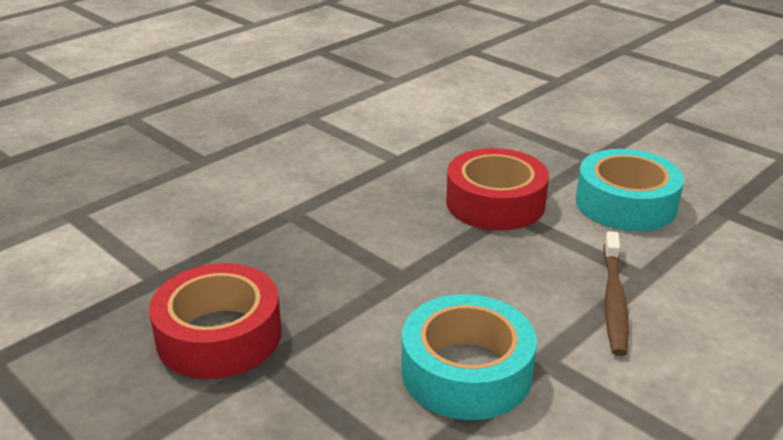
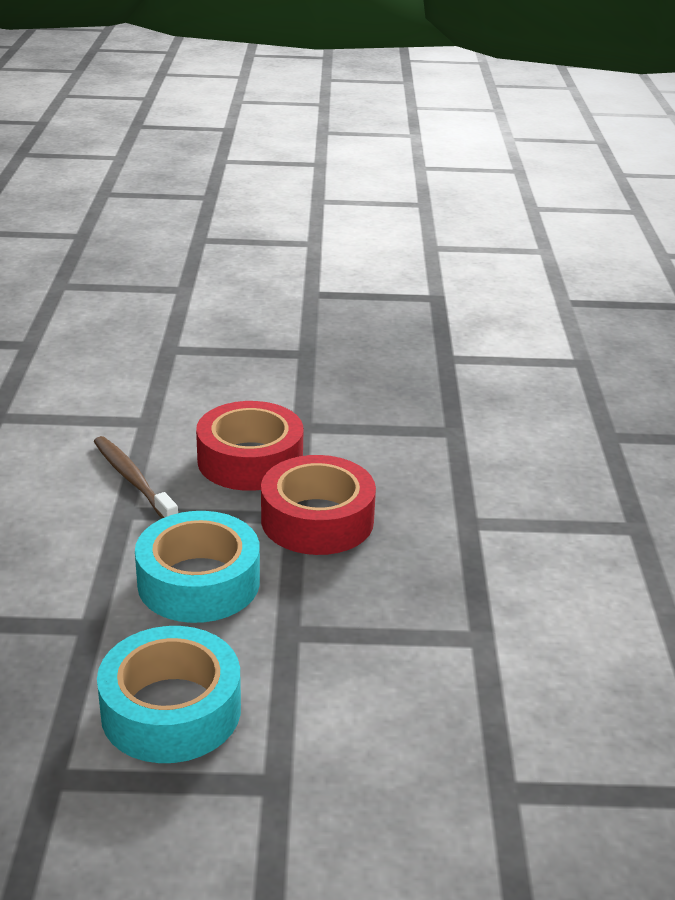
camera: 135 degrees right, 0 degrees up
red tape [149,263,282,379] -> red tape moved to [196,401,303,491]
turquoise tape [402,294,537,420] -> turquoise tape moved to [97,626,241,763]

